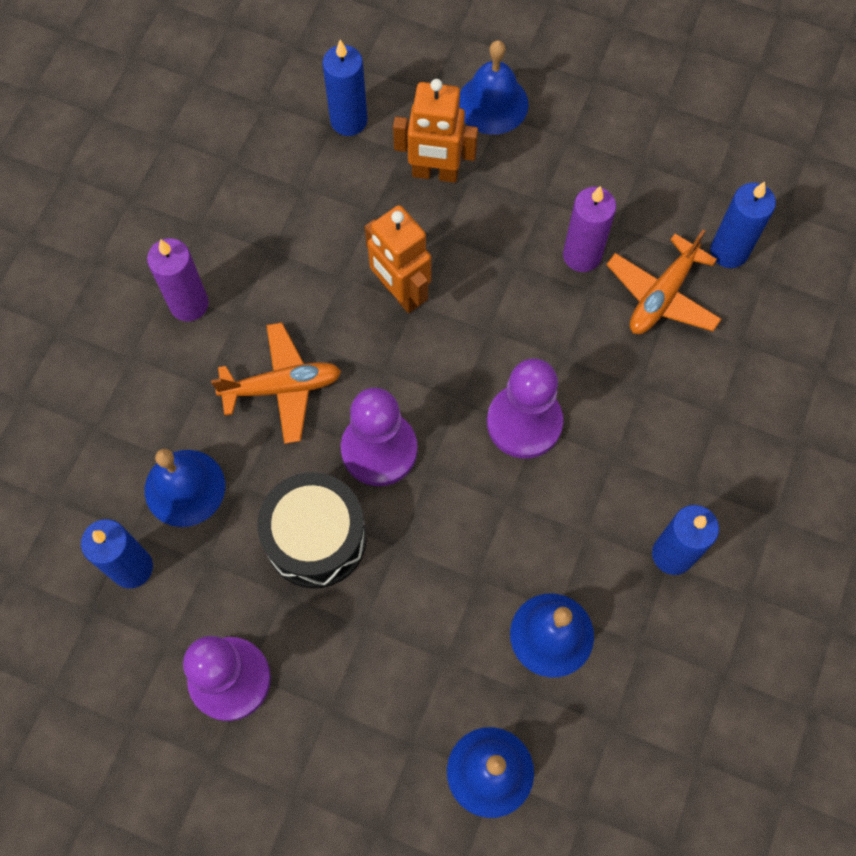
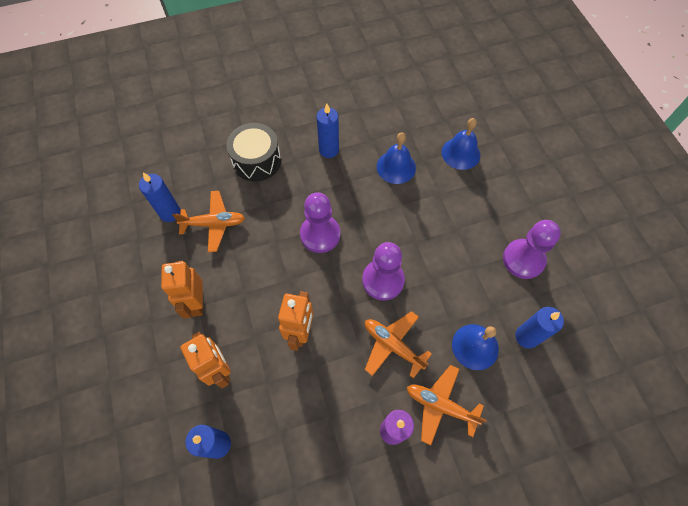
camera: 130 degrees left, 5 degrees down
black drum [257,472,367,588] -> black drum moved to [226,123,281,181]
blue bell [459,40,529,135] -> none
purple candle [563,186,616,272] -> none
none -> orange robot [161,261,203,319]
none -> orange plane [407,365,487,446]

